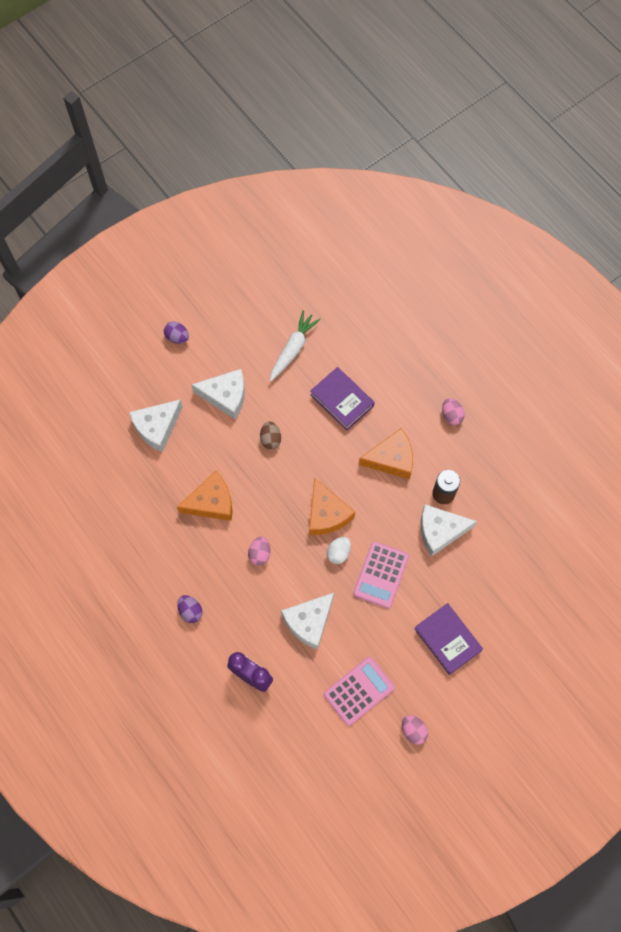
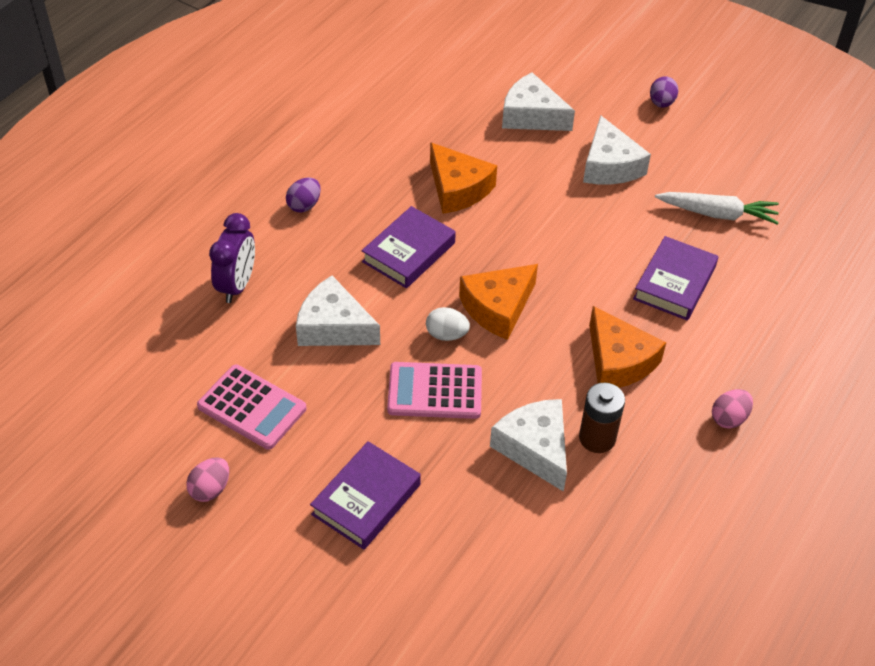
camera: 70 degrees right, 20 degrees down
pink egg [248,537,270,566] -> purple book [362,206,456,288]
brown egg [260,421,281,449] -> none

